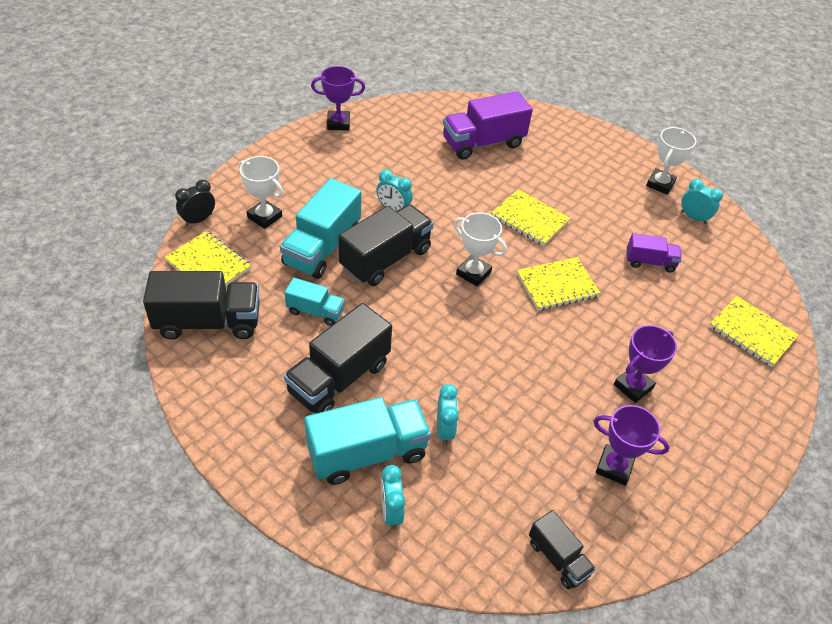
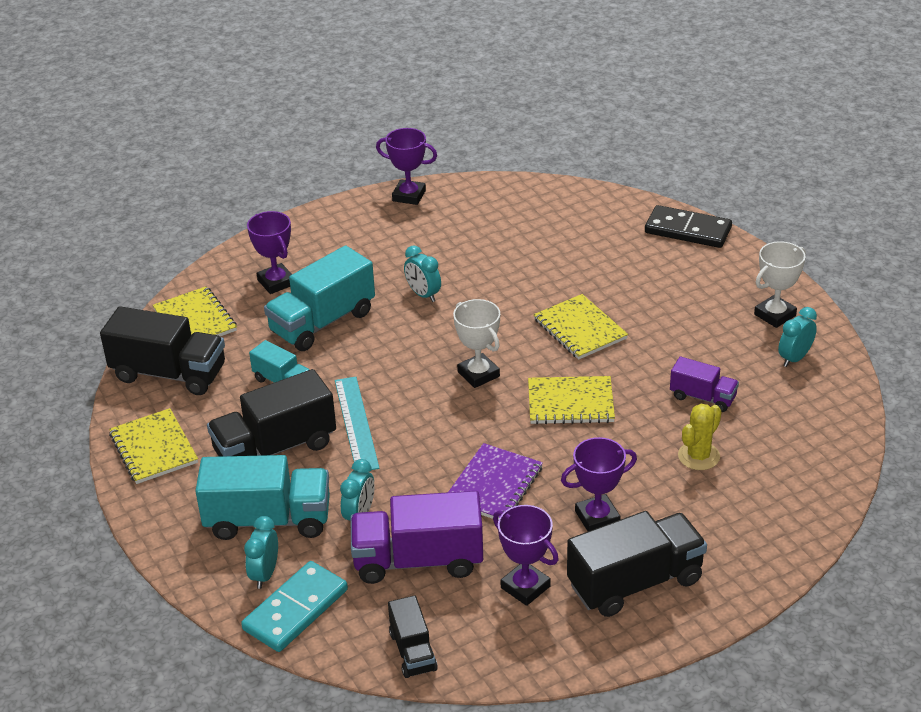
camera: 25 degrees right, 10 degrees down
black clock [175,180,215,226] -> none
white trophy [239,156,283,229] -> purple trophy [247,211,292,294]
black truck [339,204,434,286] -> black truck moved to [567,511,707,617]
purple truck [443,91,533,160] -> purple truck moved to [351,491,483,584]
turquoise clock [681,179,723,224] -> turquoise clock turned 105 degrees counterclockwise [778,307,817,367]
yellow notebook [709,296,799,367] -> yellow notebook moved to [109,408,198,484]
none -> turquoise domino [241,561,348,652]
none -> turquoise ruler [335,377,379,470]
none -> purple notebook [448,443,543,520]
none -> black domino [645,205,732,248]
none -> yellow cactus [678,404,722,470]

